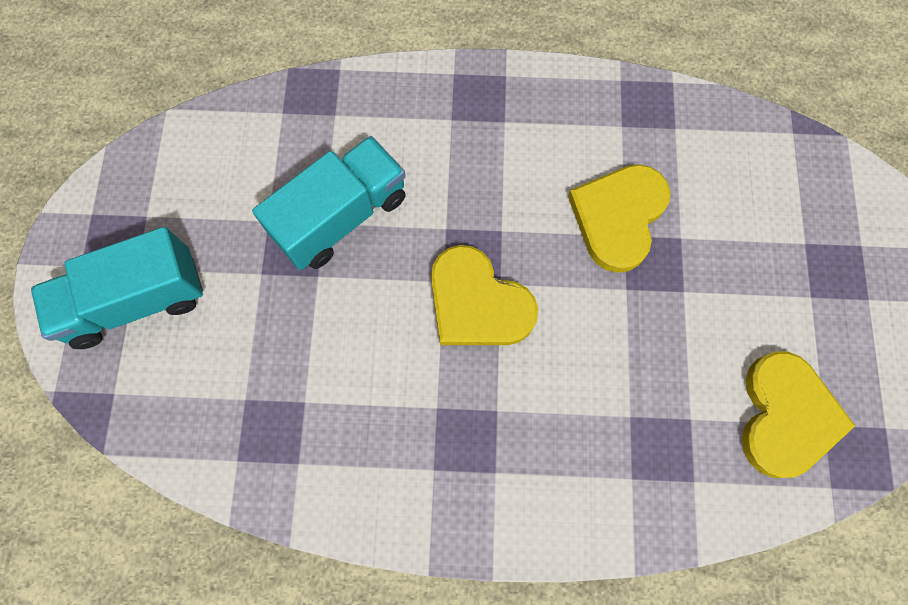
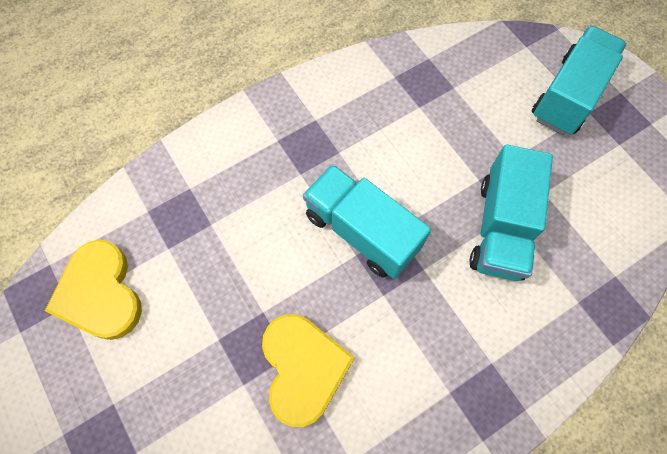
camera: 145 degrees right, 5 degrees down
yellow heart [431,245,538,345] -> turquoise truck [303,164,431,279]

